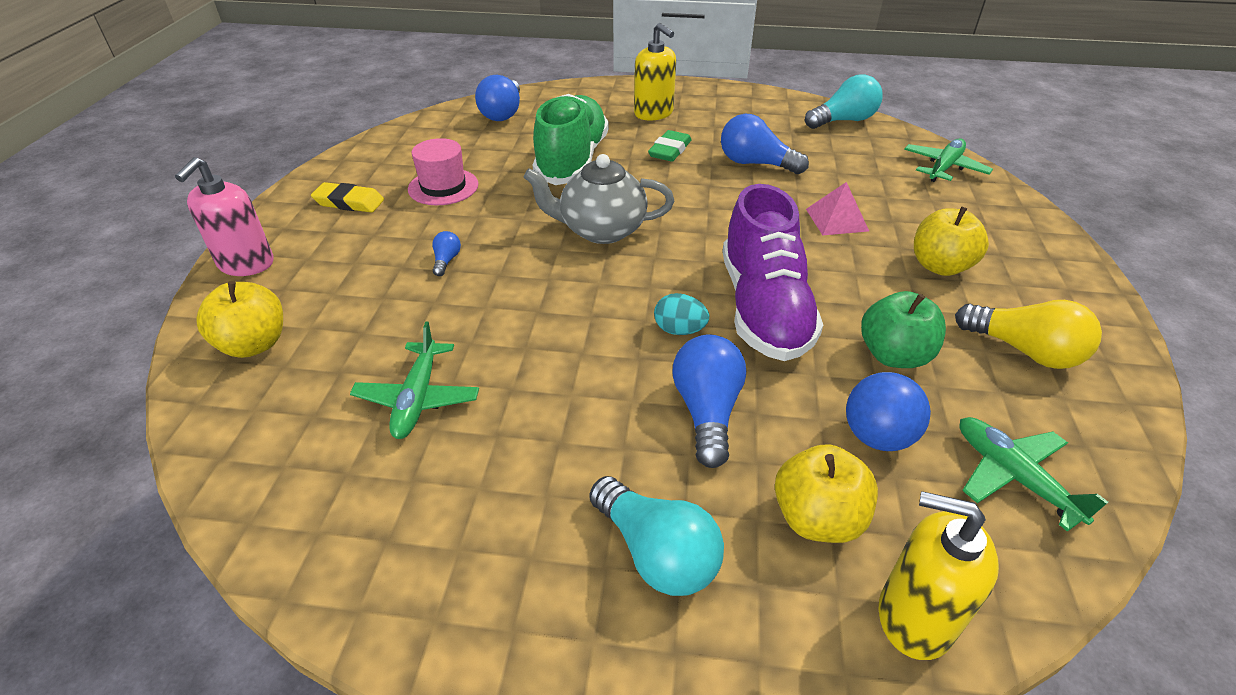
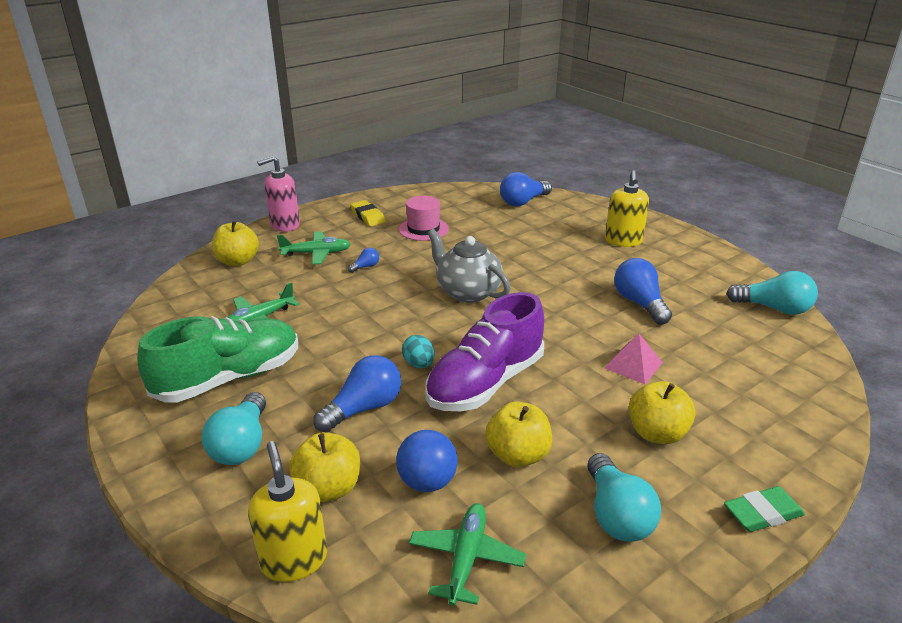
camera: 45 degrees right, 10 degrees down
green shoe [533,94,609,185] -> green shoe moved to [137,316,298,403]
green eraser [648,130,691,162] -> green eraser moved to [724,486,805,532]
green apple [861,291,946,368] -> yellow apple [485,402,552,467]
green plane [904,138,993,182] -> green plane moved to [277,231,351,265]
yellow light bulb [955,300,1102,369] -> turquoise light bulb [587,453,661,542]

